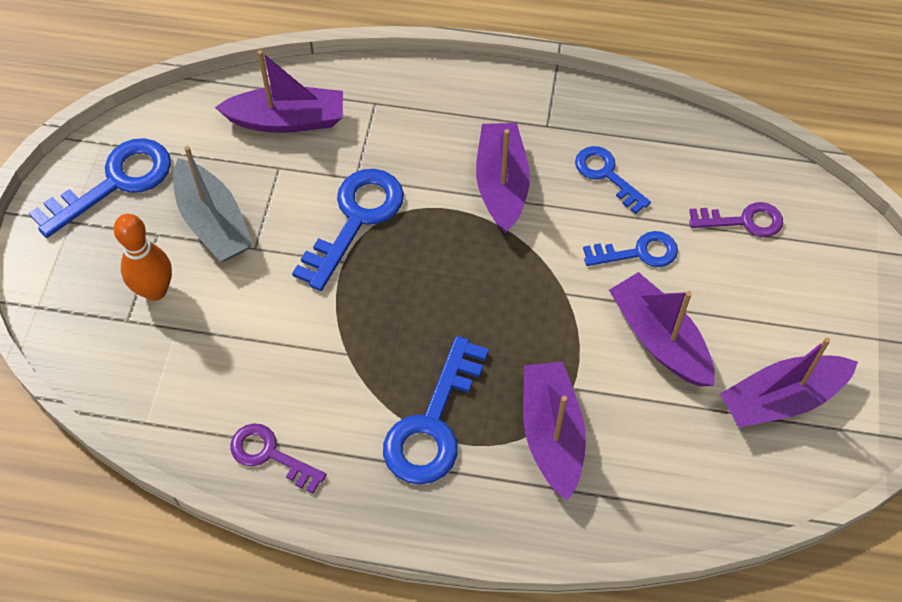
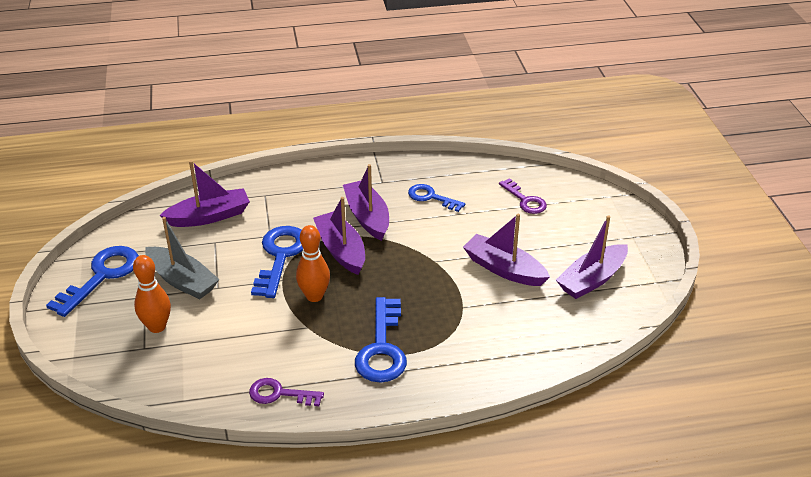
camera: 20 degrees left, 20 degrees down
purple boat [523,361,586,501] -> purple boat moved to [313,197,365,275]
blue key [583,231,678,267] -> none
purple key [689,202,783,237] -> purple key turned 75 degrees clockwise [499,178,547,214]
none -> orange bowling pin [296,225,330,302]

